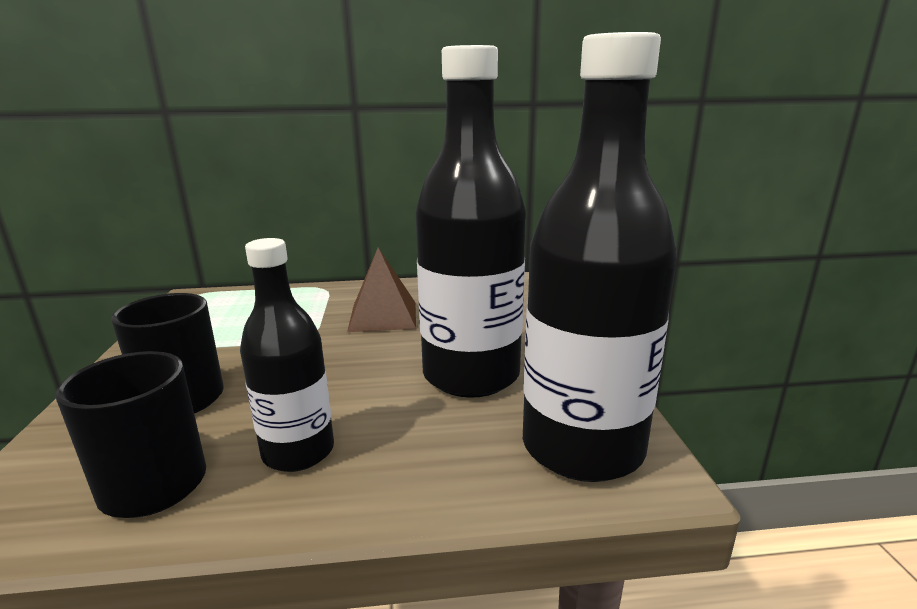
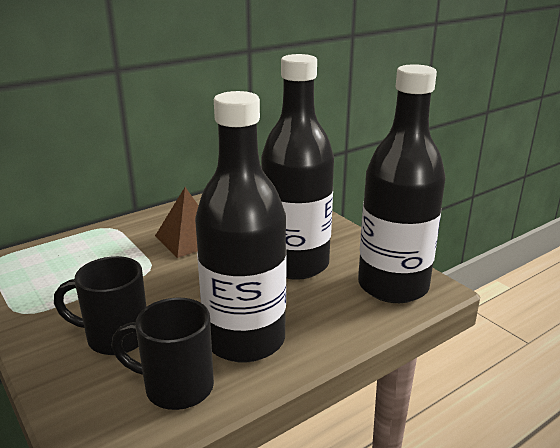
camera: 30 degrees left, 5 degrees up
black bottle [240,238,334,472] -> black bottle [195,91,287,363], size x1.70

